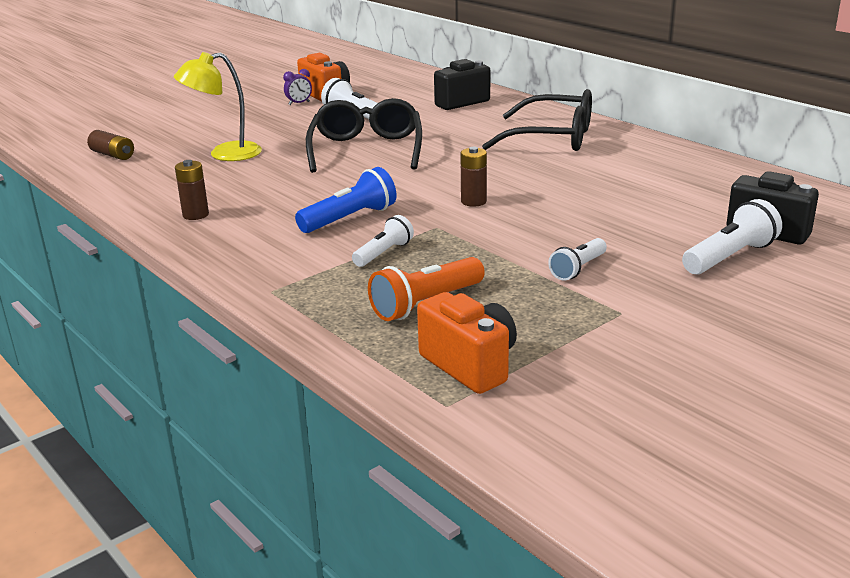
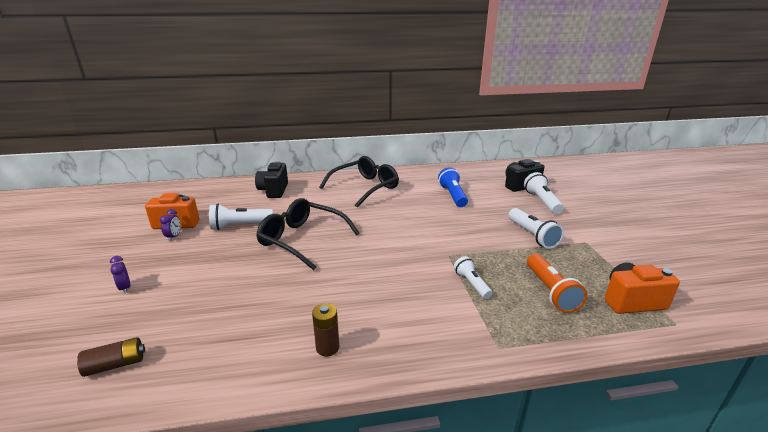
camera: 60 degrees left, 0 degrees up
yellow lamp [174,52,262,161] -> none
blue flashlight [295,167,397,233] -> blue flashlight moved to [438,167,468,207]
brown battery [460,147,487,207] -> none
white flashlight [548,238,607,281] -> white flashlight [508,208,564,249], size x1.53
none -> purple clock [110,256,130,294]

